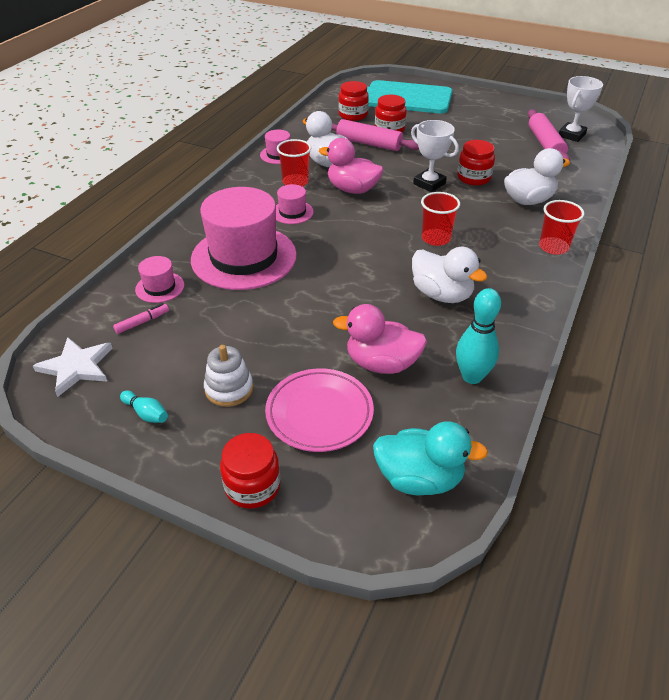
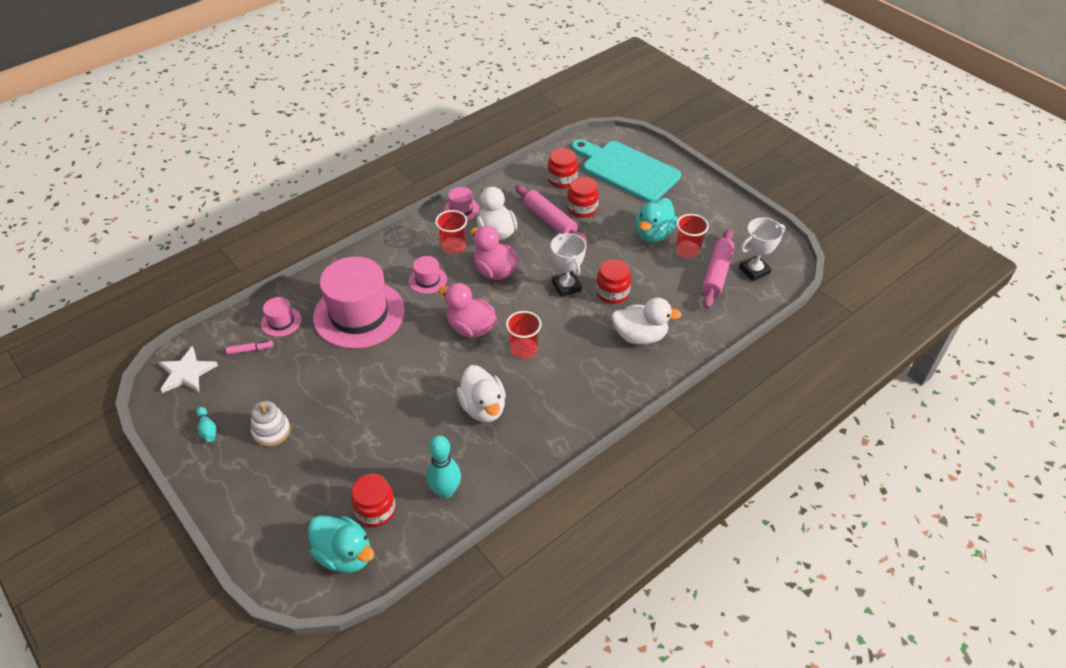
camera: 25 degrees right, 5 degrees up
red jar [220,433,280,509] -> red jar moved to [351,474,396,527]
pink plate [265,368,374,452] -> none
pink duck [333,304,427,374] -> pink duck moved to [439,283,497,338]
red cup [539,200,584,255] -> red cup moved to [676,214,709,258]
none -> turquoise duck [635,198,678,242]

